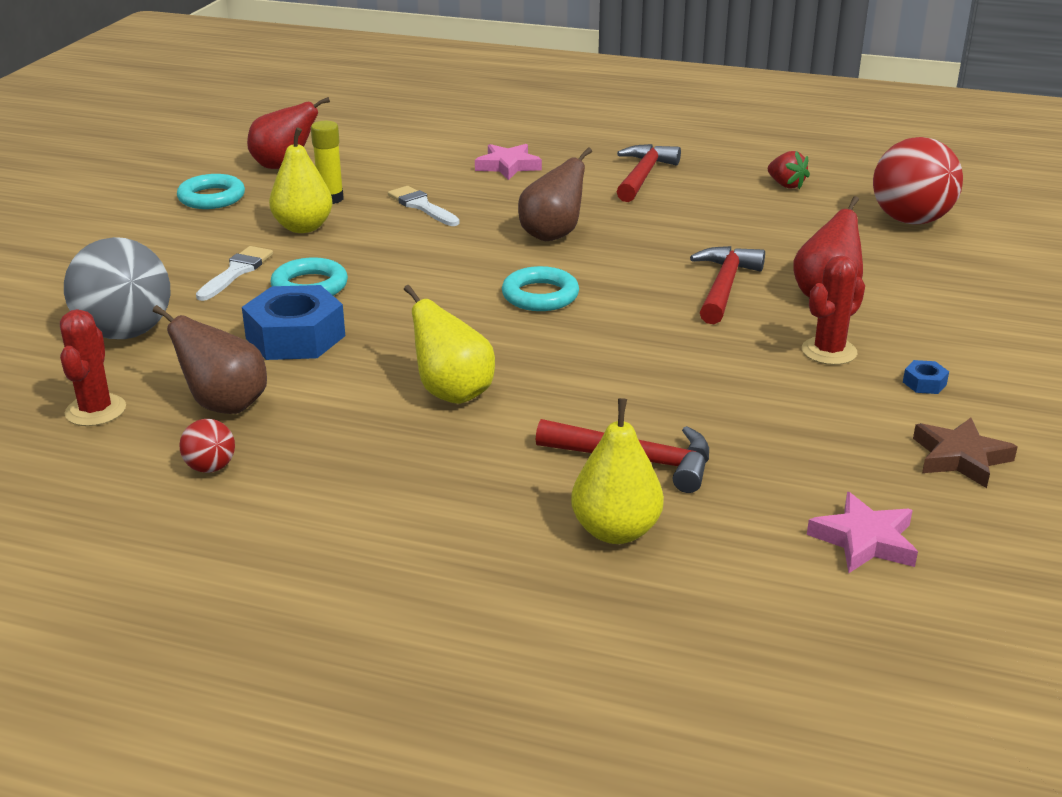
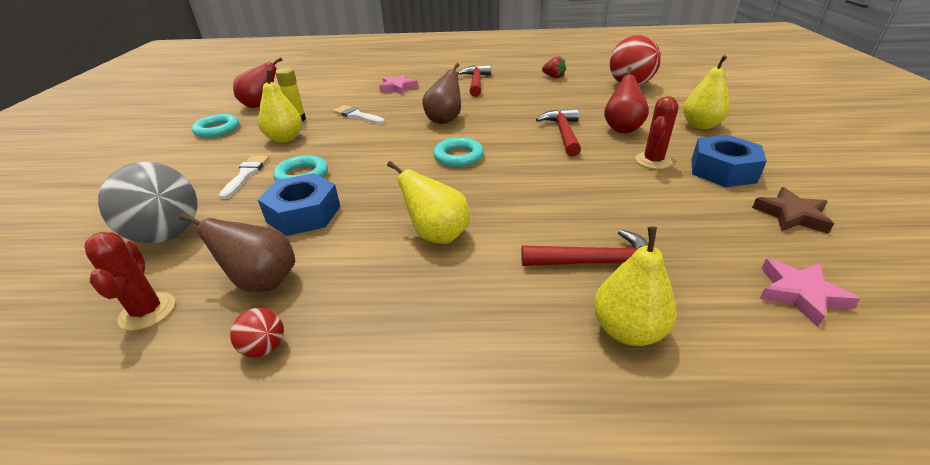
camera: 15 degrees left, 5 degrees up
blue nut [903,360,949,394] -> blue nut [691,135,767,187], size x2.44
none -> yellow pear [683,55,730,129]

